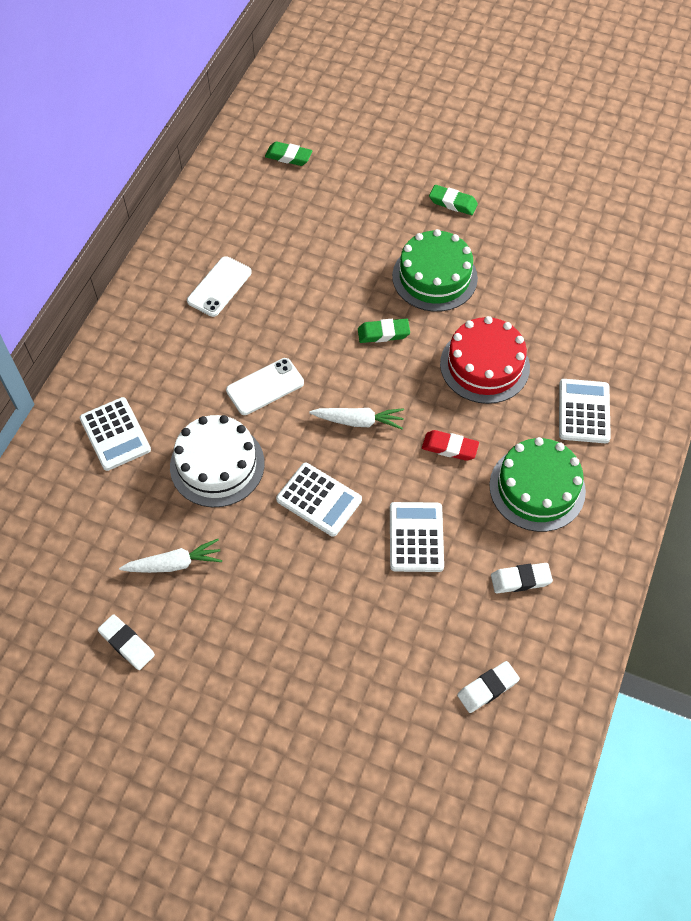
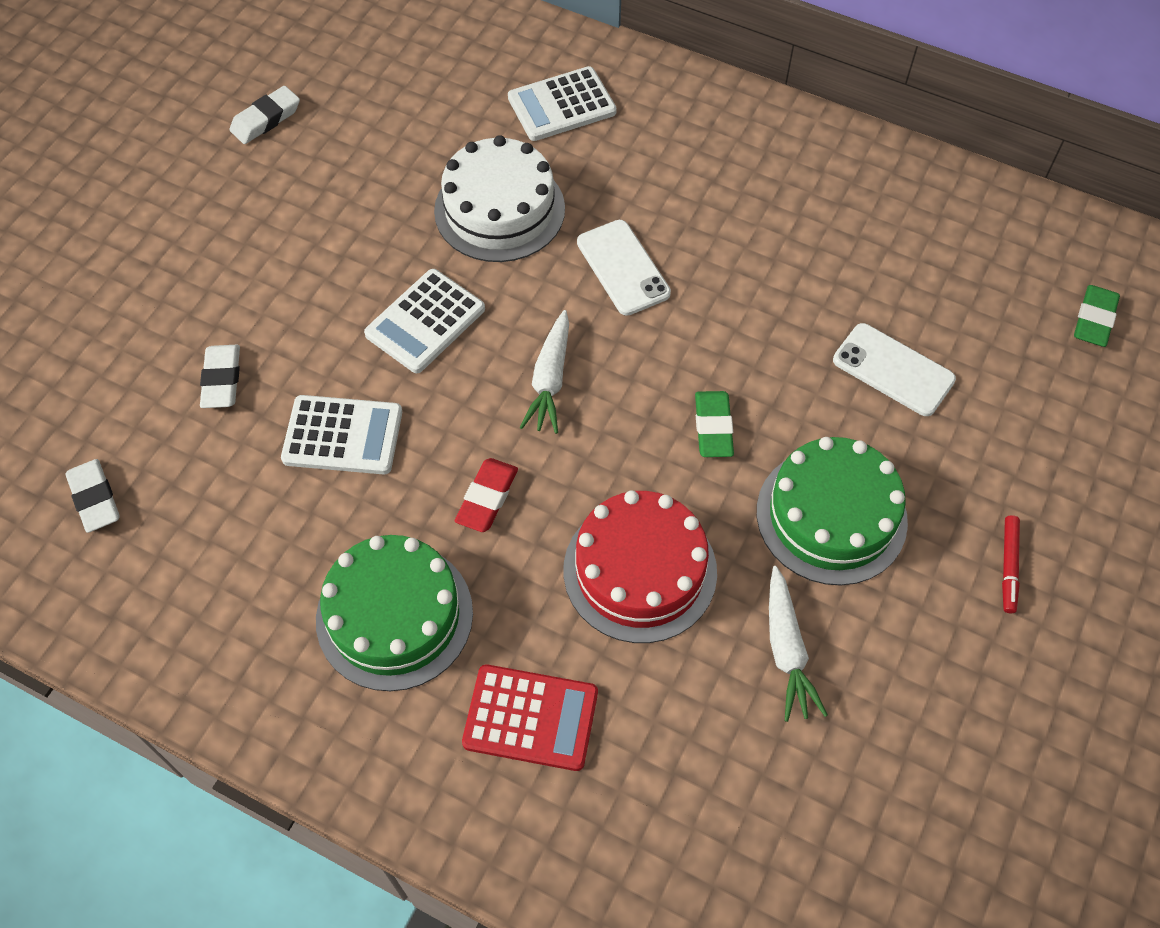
camera: 95 degrees right, 0 degrees up
white carrot [119,539,222,573] -> white carrot moved to [769,566,828,722]
white phone [187,256,252,317] -> white phone moved to [833,323,956,416]
green eraser [429,185,478,215] -> red marker [1002,515,1020,613]
white eraser [491,563,553,593] -> white eraser moved to [200,345,240,408]
white calculator [559,379,611,443] -> red calculator [462,664,598,771]

